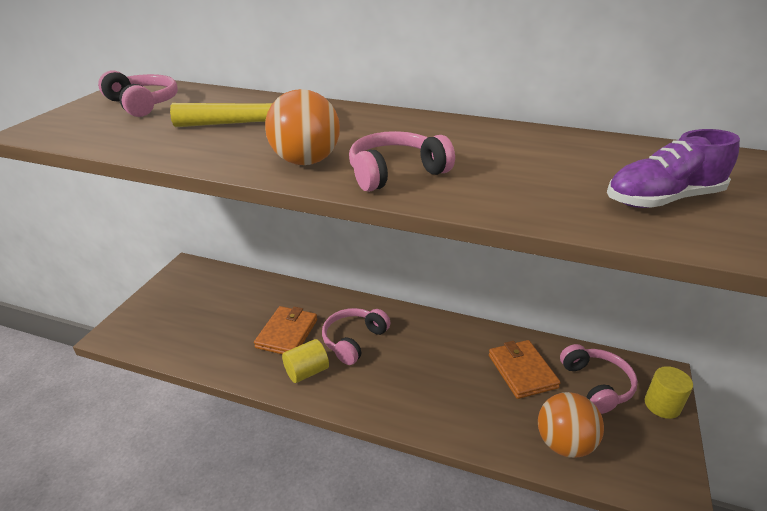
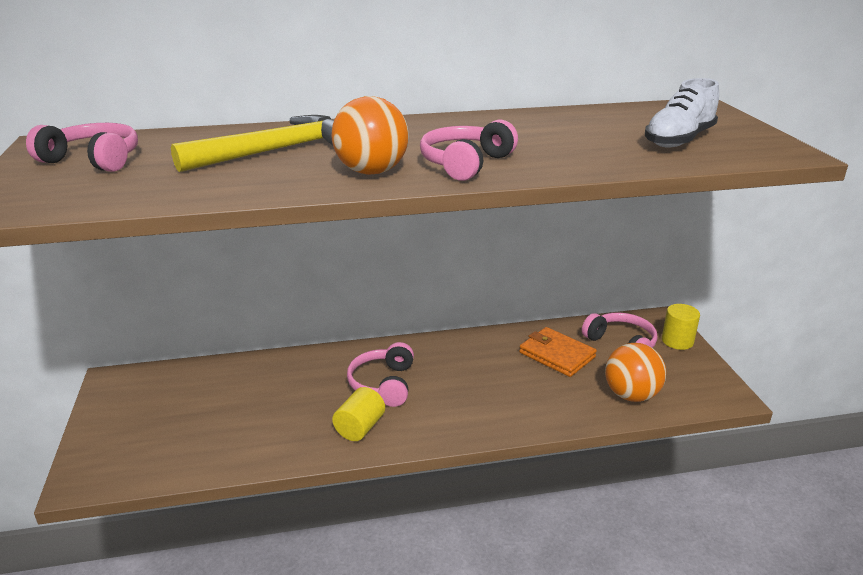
camera: 30 degrees left, 5 degrees down
orange wallet [254,306,317,354] -> none
purple shoe [607,129,740,208] -> white shoe [645,78,719,147]

